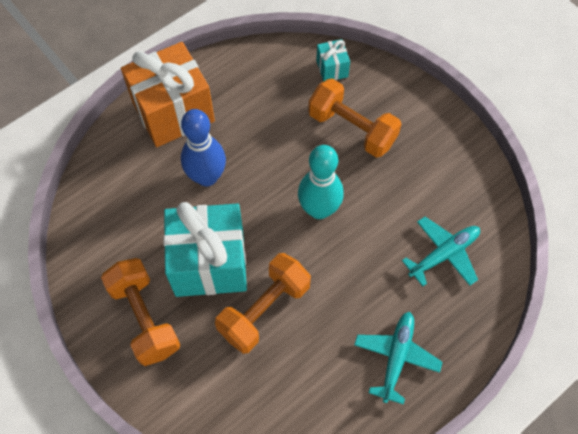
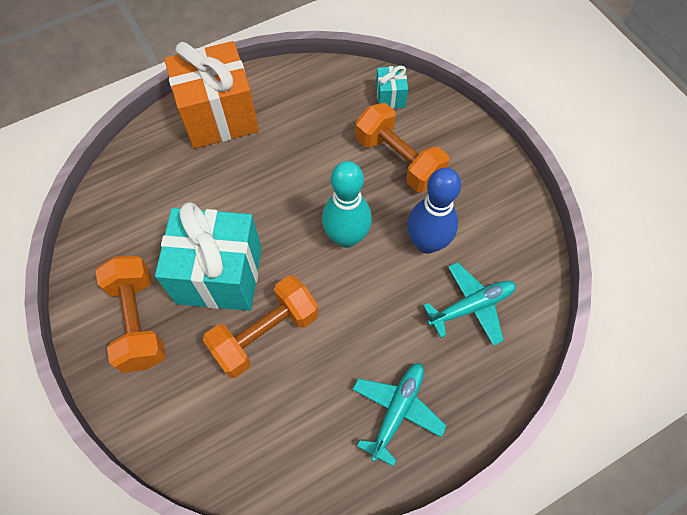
camera: 10 degrees right, 0 degrees up
blue bowling pin [181,109,226,186] -> blue bowling pin moved to [407,168,461,254]

